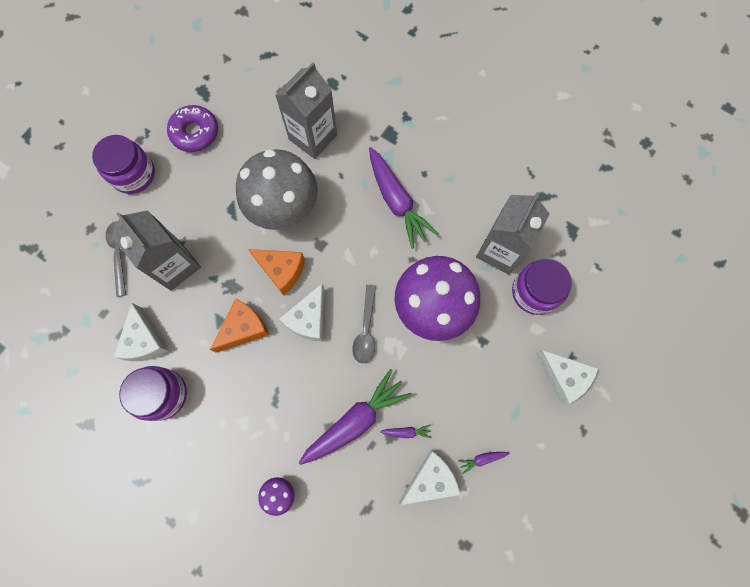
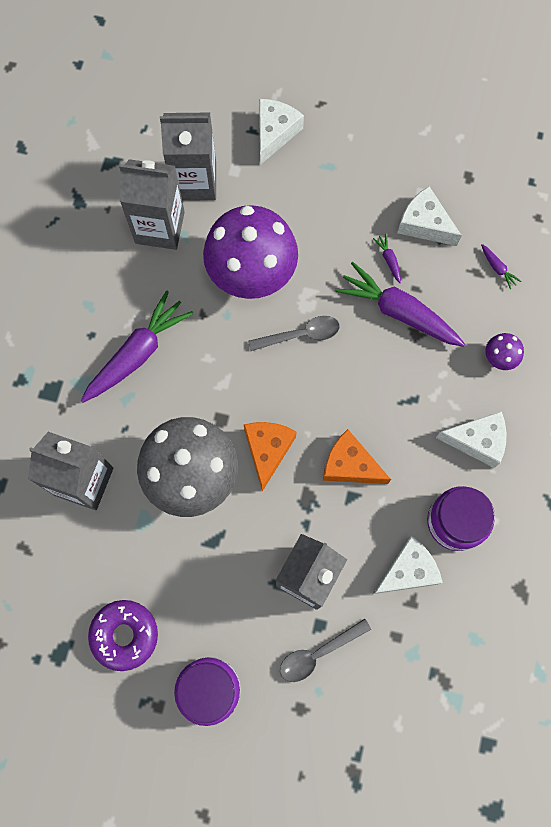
camera: 110 degrees left, 0 degrees up
white cheese [279,284,324,342] -> white cheese moved to [436,411,506,468]
purple carrot [458,452,509,474] -> purple carrot moved to [481,244,521,289]
purple jar [512,259,572,315] -> grey carton [160,113,216,201]

